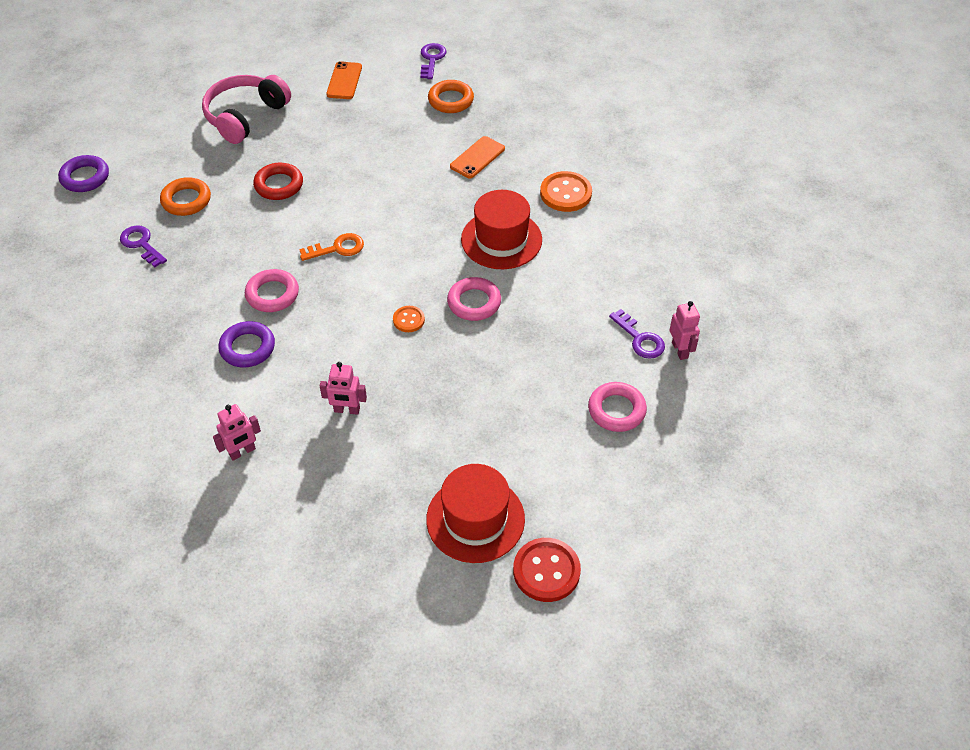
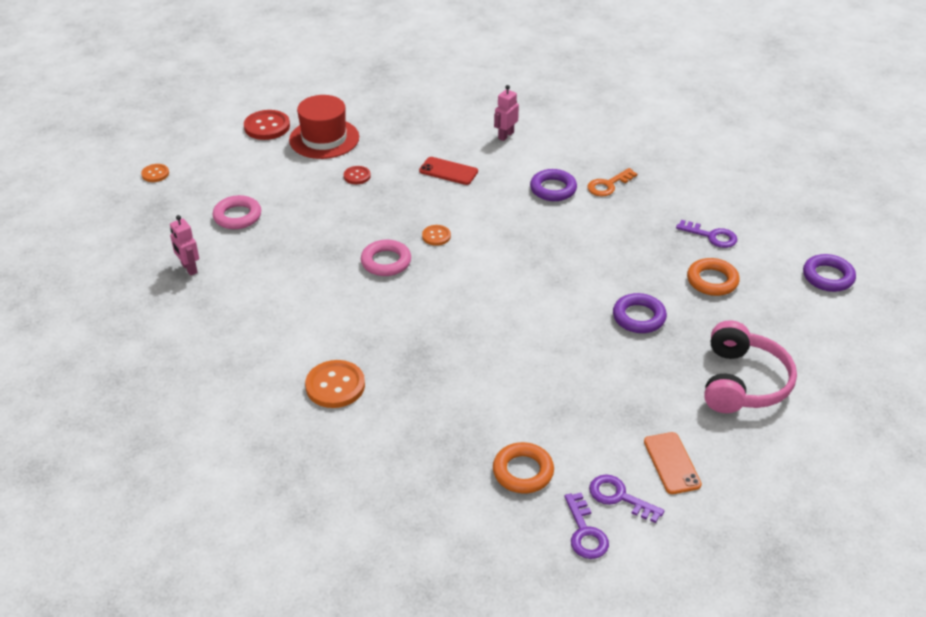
camera: 160 degrees right, 10 degrees down
pink ring [245,269,299,312] -> none
red ring [253,163,303,200] -> purple ring [613,293,667,333]
orange key [299,233,364,261] -> orange key moved to [587,168,637,196]
pink robot [320,362,367,415] -> red phone [419,157,478,185]
orange phone [450,136,505,178] -> none
red hat [461,190,542,269] -> none
purple key [609,309,665,359] -> purple key moved to [589,475,664,523]
none -> orange button [141,164,169,182]
none -> red button [344,166,371,184]

